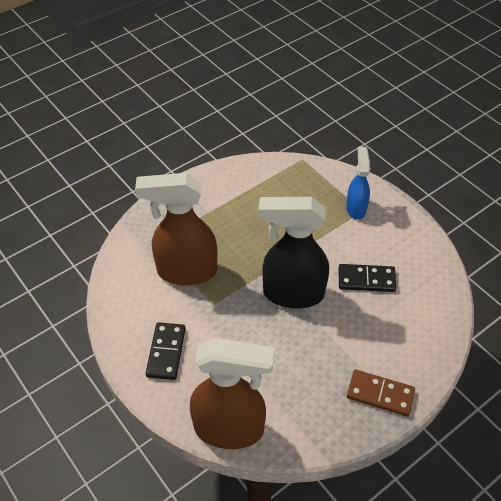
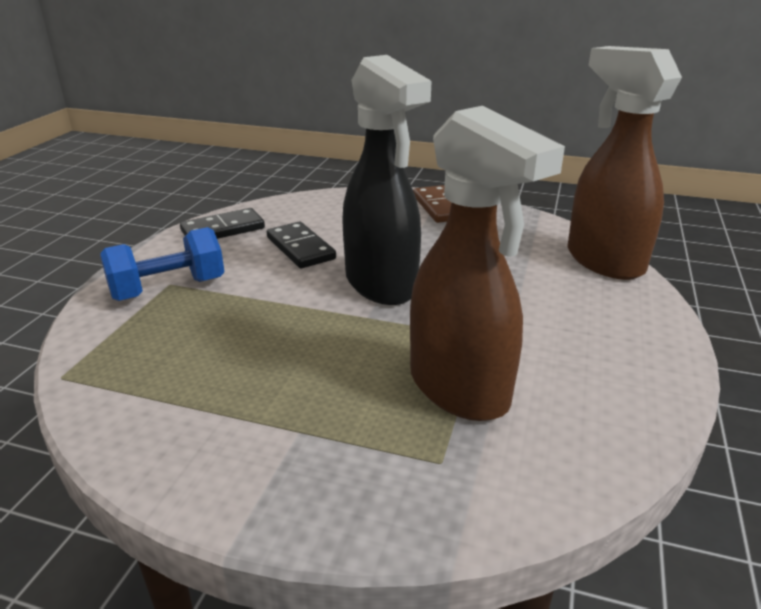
camera: 125 degrees left, 20 degrees down
black domino [145,322,186,380] -> black domino moved to [180,208,265,239]
blue spray bottle [346,147,370,220] -> blue dumbbell [100,227,224,301]

